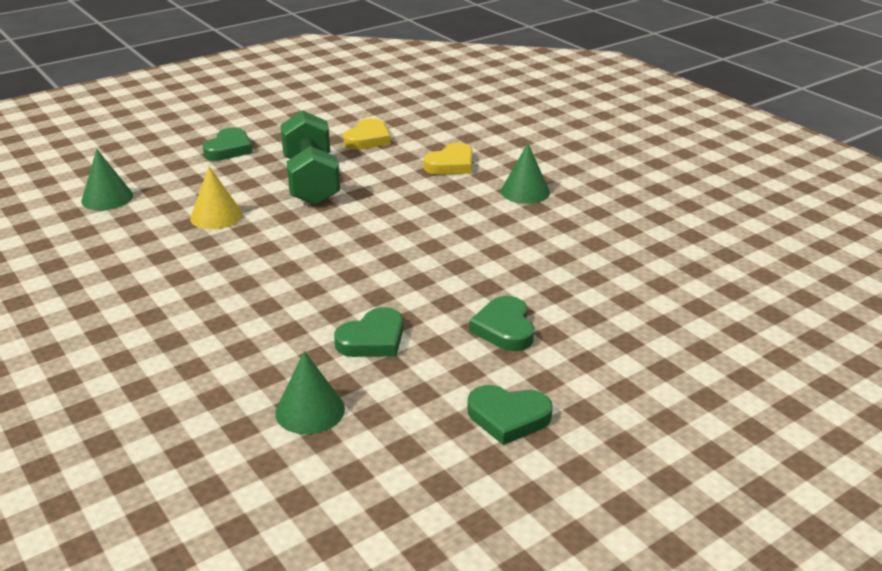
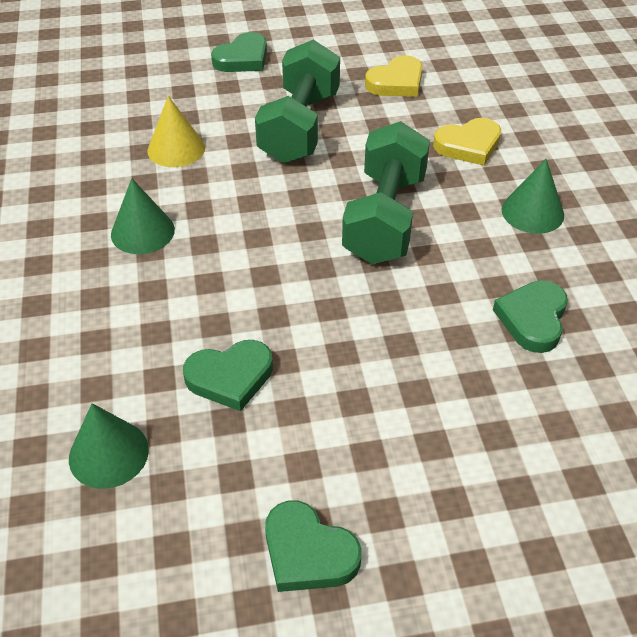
camera: 25 degrees right, 15 degrees up
green cone [81,149,133,210] -> green cone moved to [111,178,175,254]
green heart [469,296,534,351] -> green heart moved to [493,280,568,353]
none -> green dumbbell [342,121,430,264]

